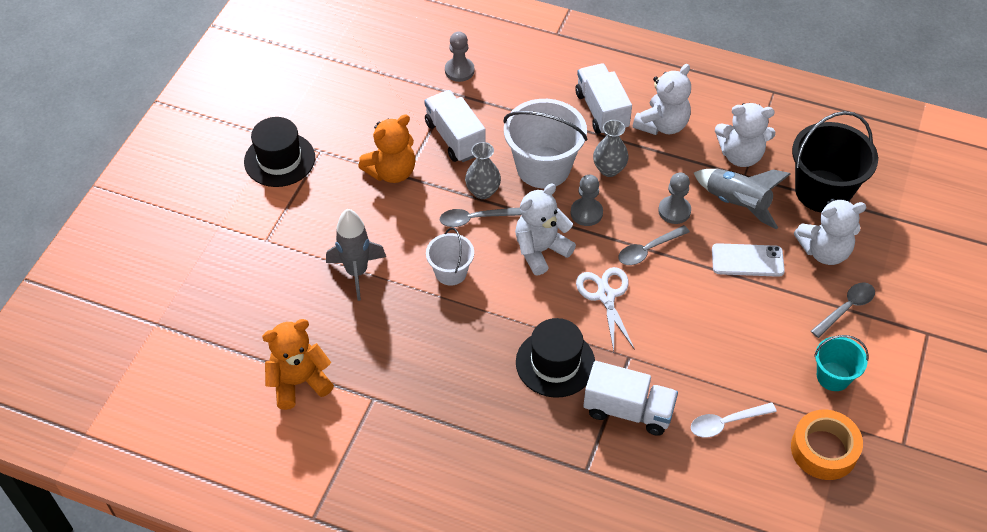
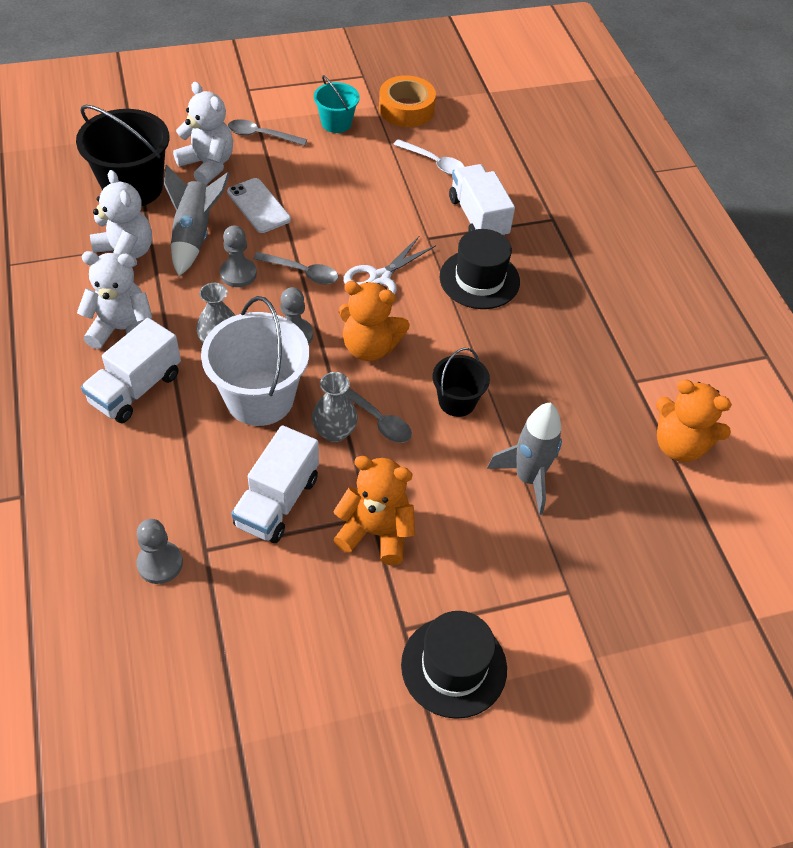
camera: 130 degrees left, 0 degrees up
white bucket [426,227,474,286] -> black bucket [433,348,490,417]
white teddy bear [515,184,576,275] -> orange teddy bear [339,281,410,361]

